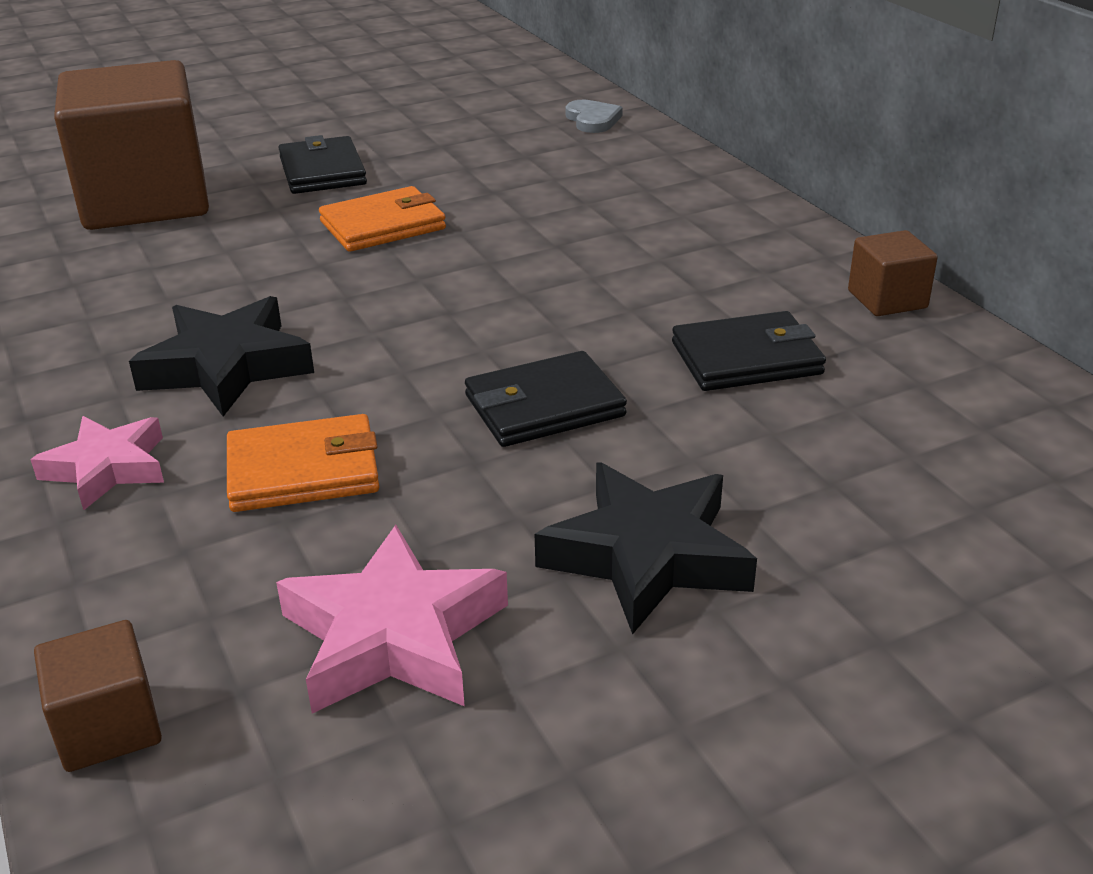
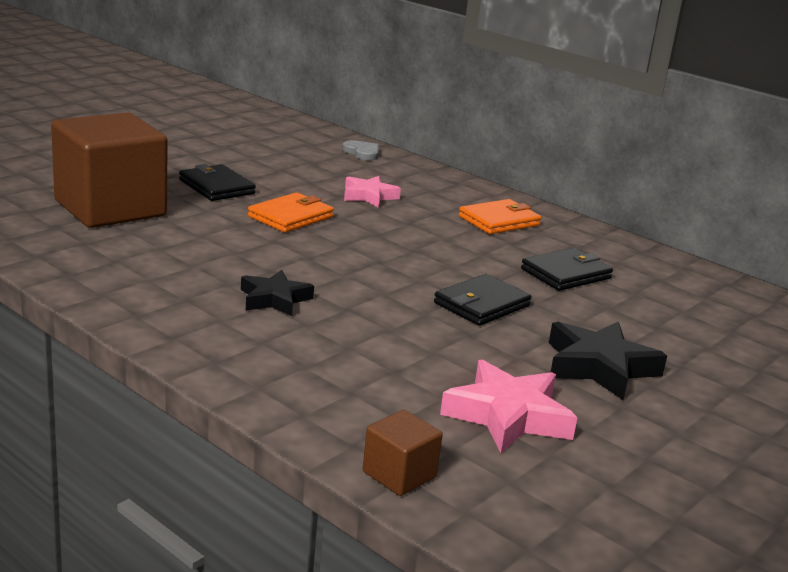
camera: 25 degrees left, 10 degrees down
pink star [30,416,164,511] -> pink star moved to [344,176,401,208]
black star [129,296,314,417] -> black star [241,270,314,316], size x0.66
orange wallet [227,414,379,512] -> orange wallet moved to [459,199,541,234]
brown cube [848,230,938,316] -> none

